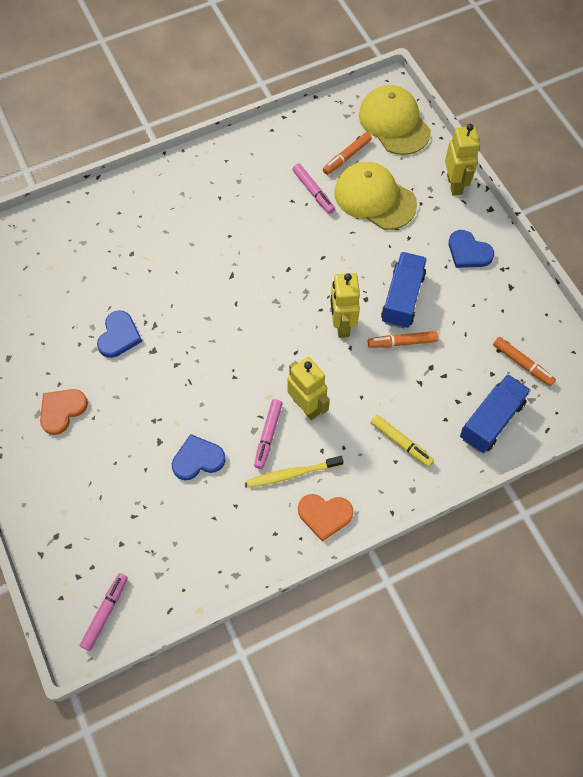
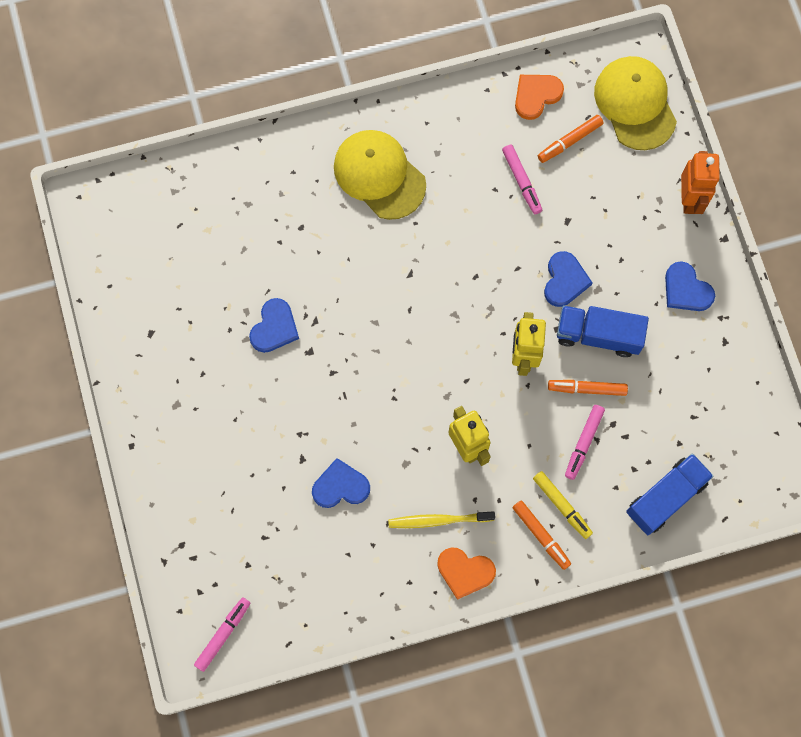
camera: 10 degrees right, 10 degrees up
orange heart [40,389,88,435] -> orange heart moved to [515,75,564,120]
pink marker [254,399,282,469] -> pink marker moved to [565,405,605,480]
yellow cap [334,162,417,230] -> yellow cap moved to [334,130,426,220]
blue truck [381,252,427,329] -> blue truck turned 105 degrees counterclockwise [557,306,649,357]
yellow robot [445,124,480,196] -> orange robot [681,151,720,214]
orange marker [493,337,556,386] -> orange marker moved to [512,500,571,570]
none -> blue heart [544,251,592,307]

